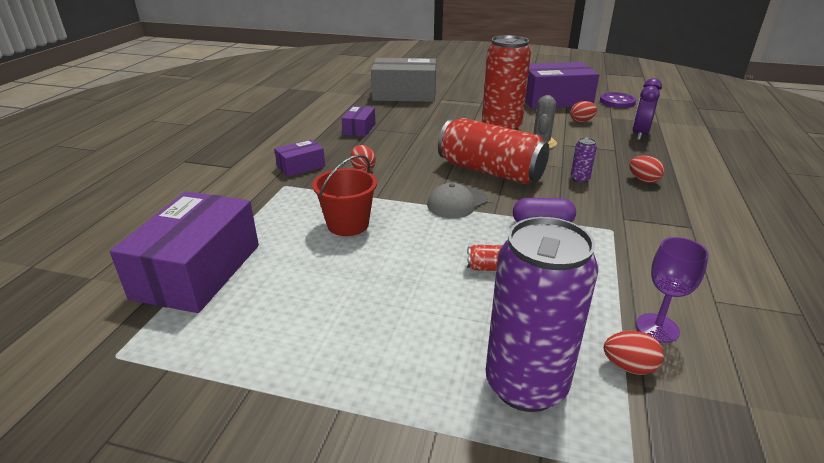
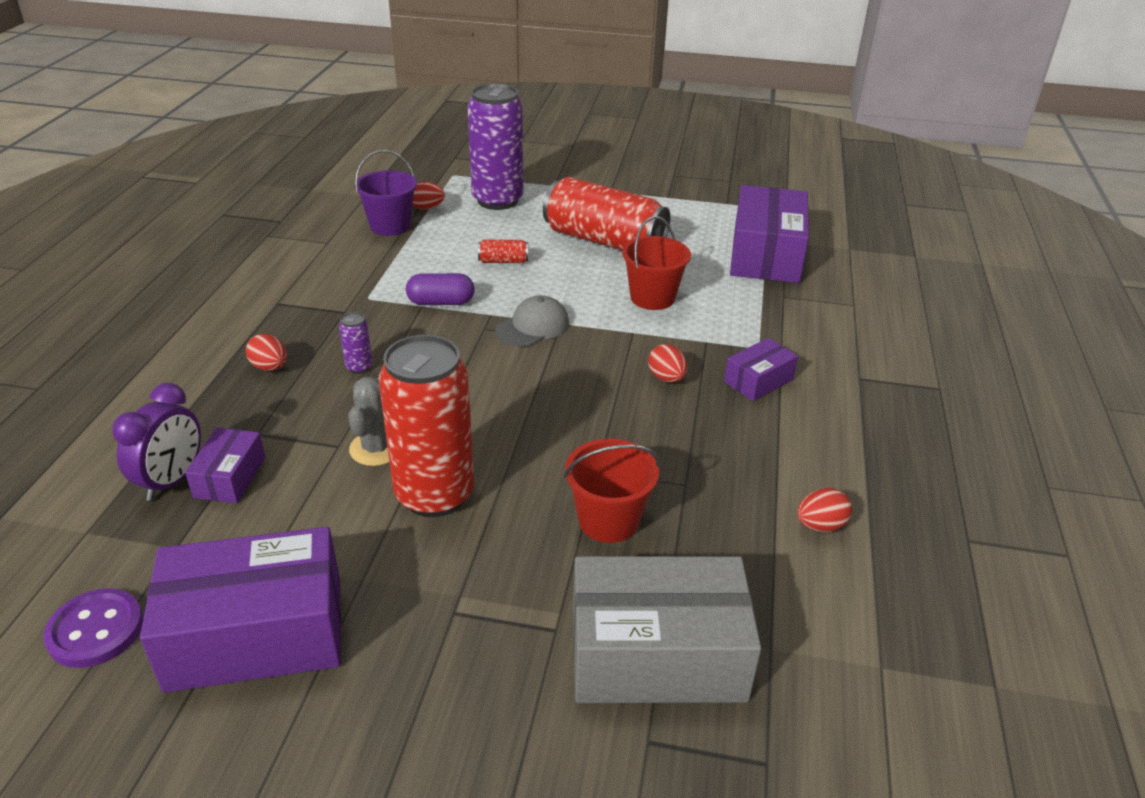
camera: 175 degrees right, 5 degrees up
purple box [342,106,375,137] -> purple box moved to [185,428,266,503]
red can [438,118,549,184] -> red can moved to [543,177,670,250]
red egg [570,101,597,122] -> red egg moved to [797,488,852,532]
purple goblet [636,237,709,343] -> purple bucket [355,150,417,236]
none -> red bucket [564,439,660,543]

